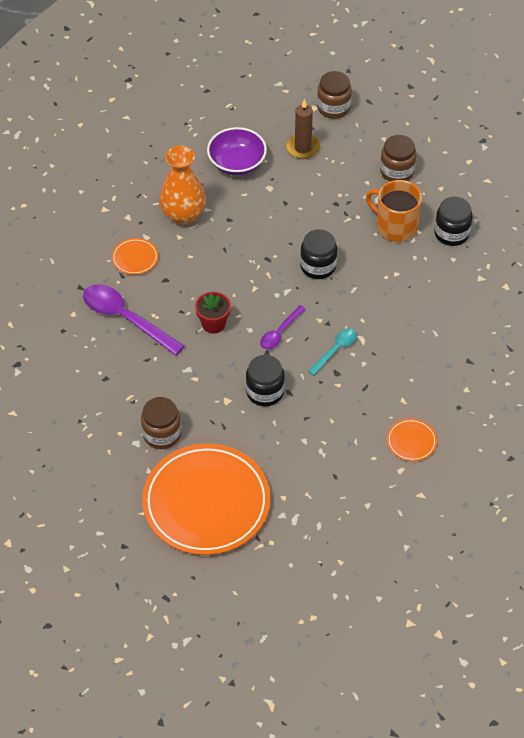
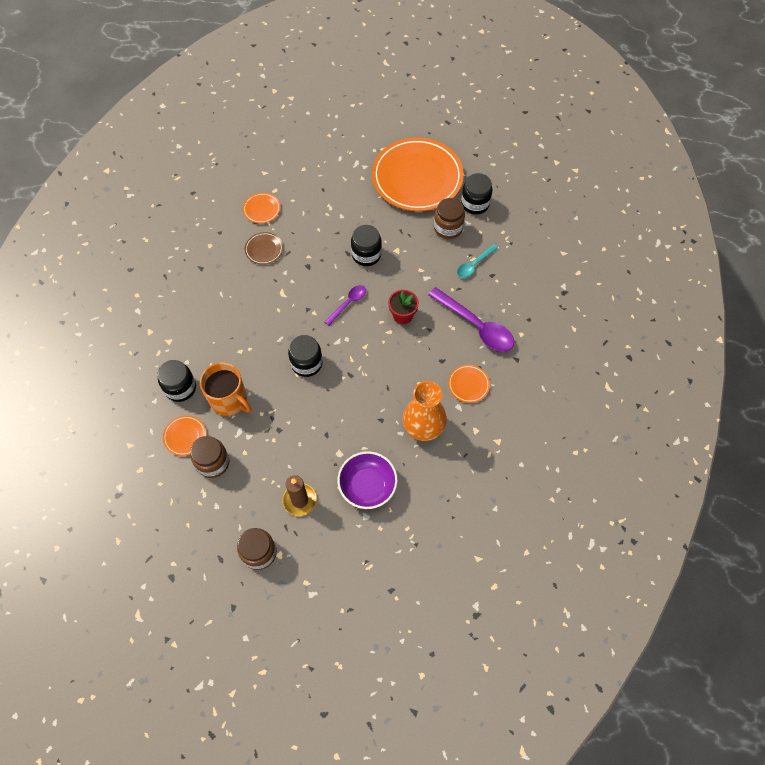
camera: 175 degrees left, 10 degrees up
turquoise spoon [308,329,357,376] -> turquoise spoon moved to [457,244,498,278]
none -> orange plate [163,415,206,456]
none -> brown plate [245,232,283,265]
none -> black jar [461,173,492,215]

